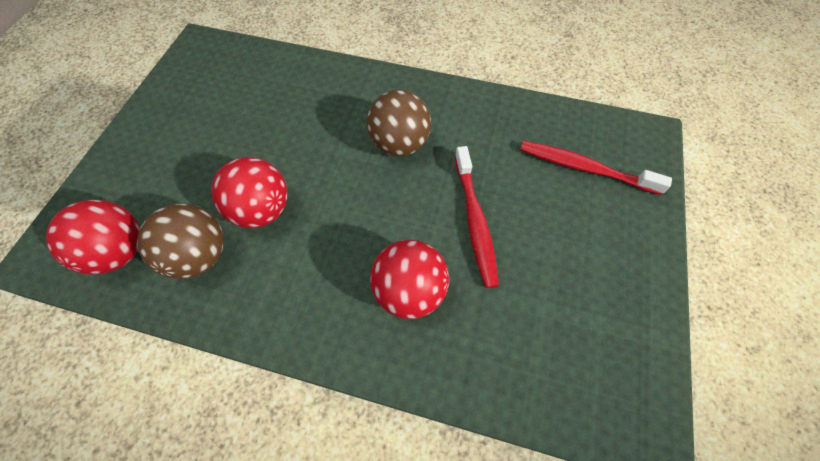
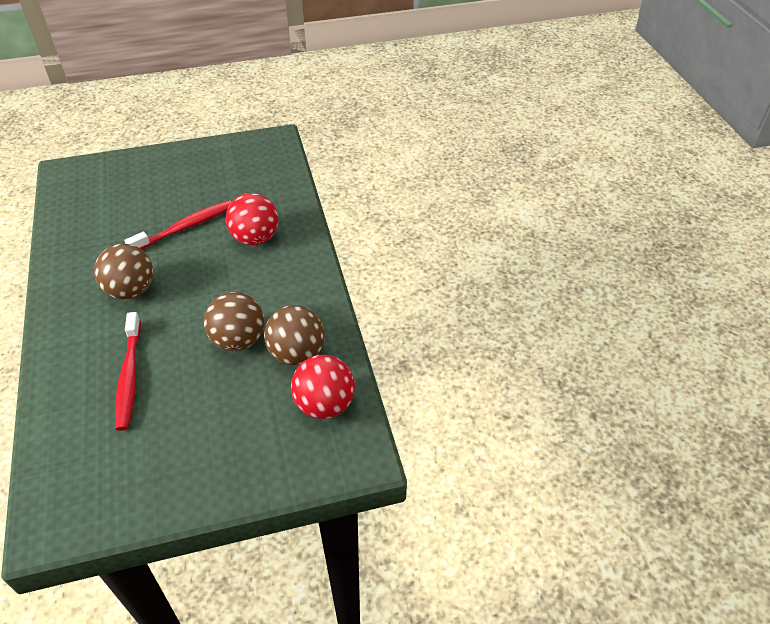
camera: 120 degrees left, 15 degrees down
red ball [211,157,288,228] -> brown ball [204,292,264,351]
red toothbrush [520,141,672,195] -> red toothbrush moved to [115,312,141,431]

